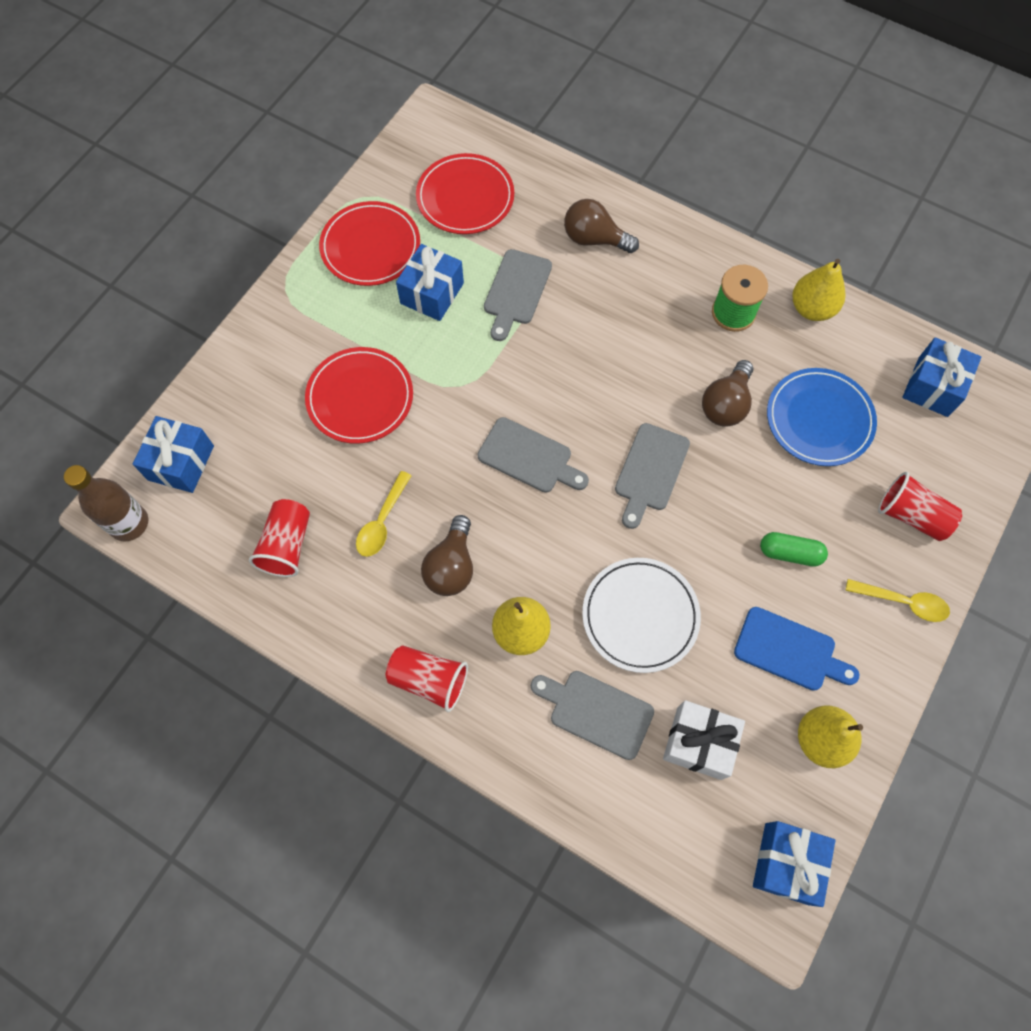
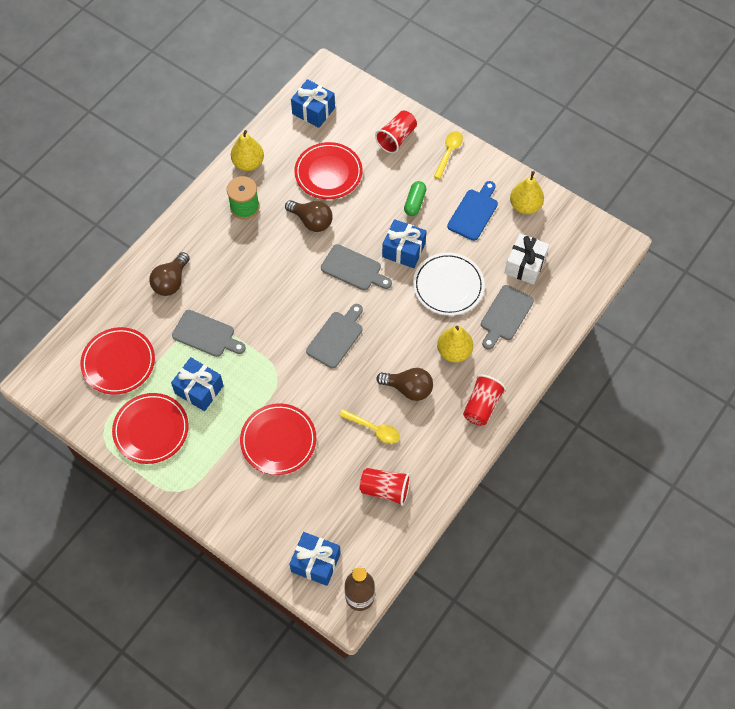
camera: 85 degrees left, 5 degrees down
blue gift [753,821,835,907] -> blue gift moved to [382,219,427,268]
blue plate [767,368,877,466] -> red plate [294,142,362,199]

